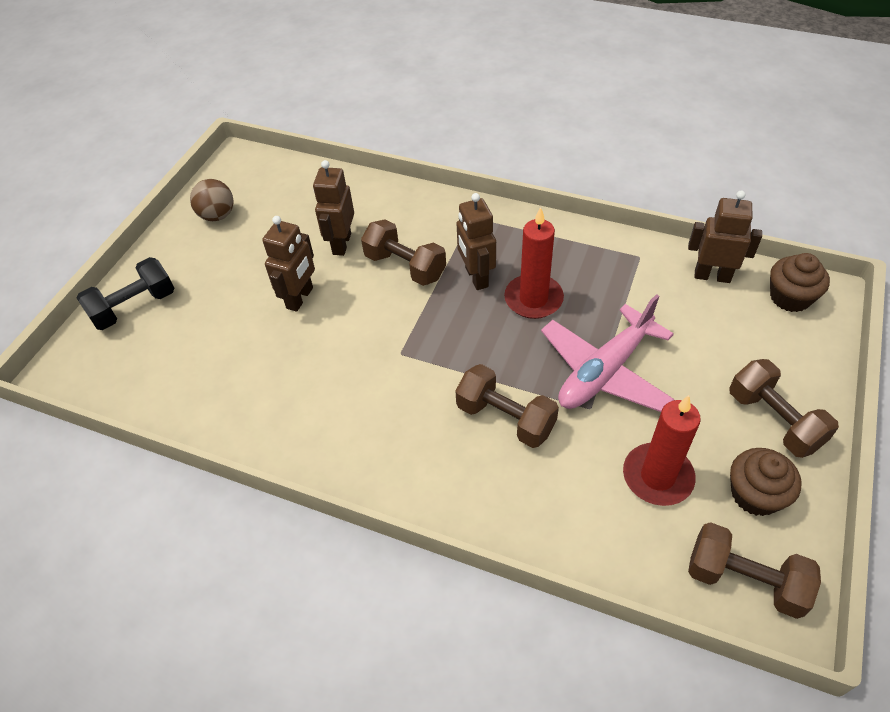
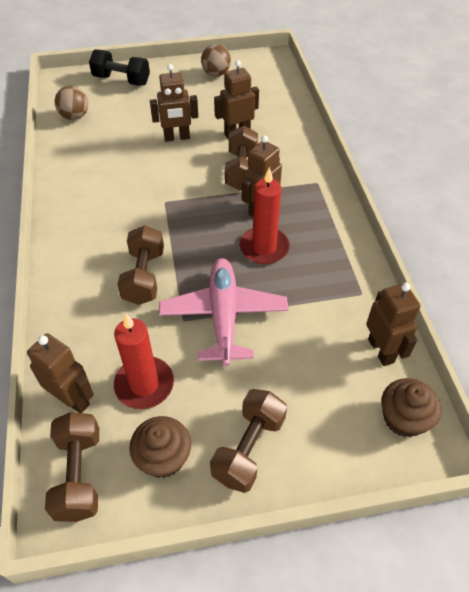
camera: 55 degrees right, 0 degrees up
pink plane [541,294,675,412] -> pink plane turned 75 degrees clockwise [159,258,289,366]
none -> brown robot [27,333,94,413]
none -> brown ball [55,86,88,120]

